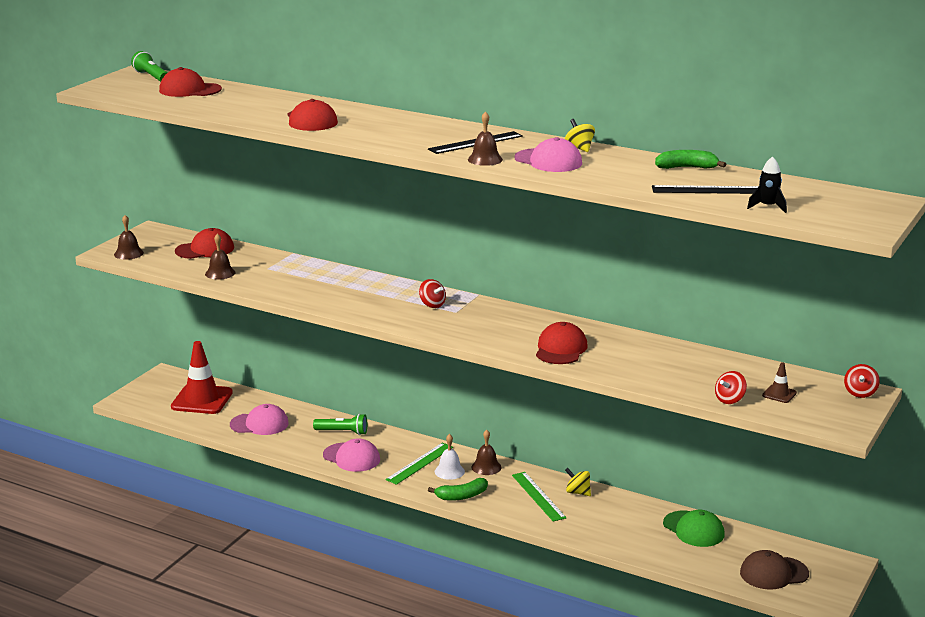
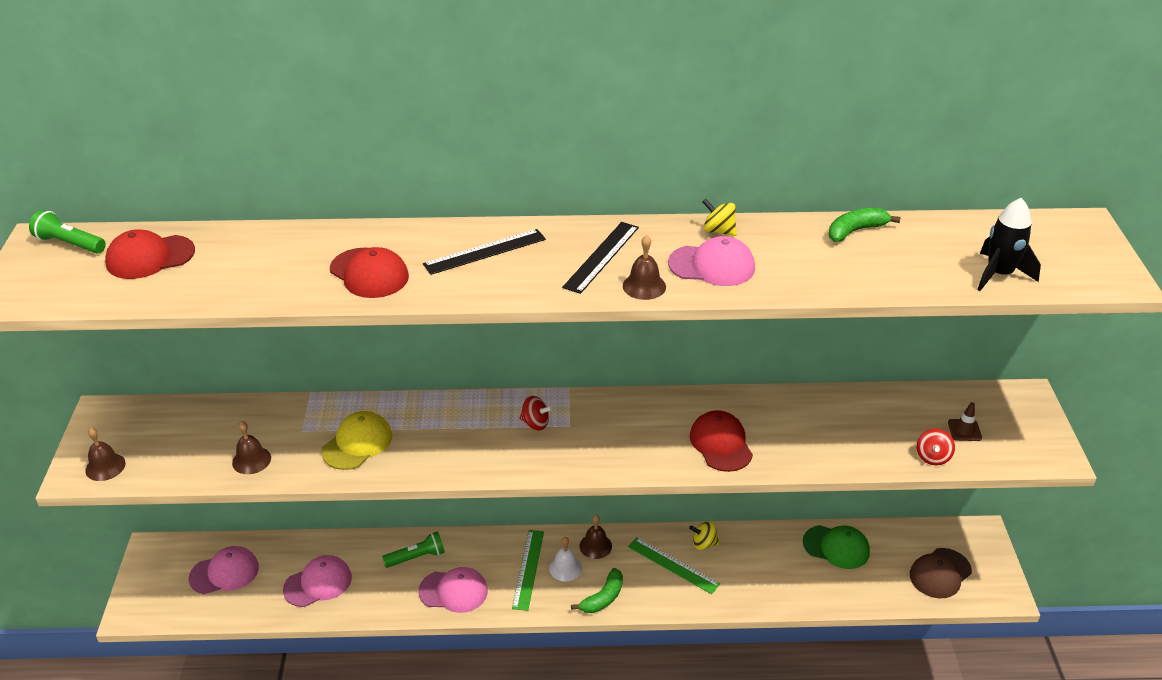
camera: 30 degrees left, 15 degrees up
red traffic cone [171,341,233,414] -> pink cap [189,546,259,594]
red cap [175,228,234,259] -> none
black ruler [652,185,759,194] -> black ruler moved to [423,229,546,275]
black rocket [747,156,787,213] -> black rocket [977,198,1041,291], size x1.51
red spinning top [844,364,880,398] -> none
none -> yellow cap [321,411,392,470]

